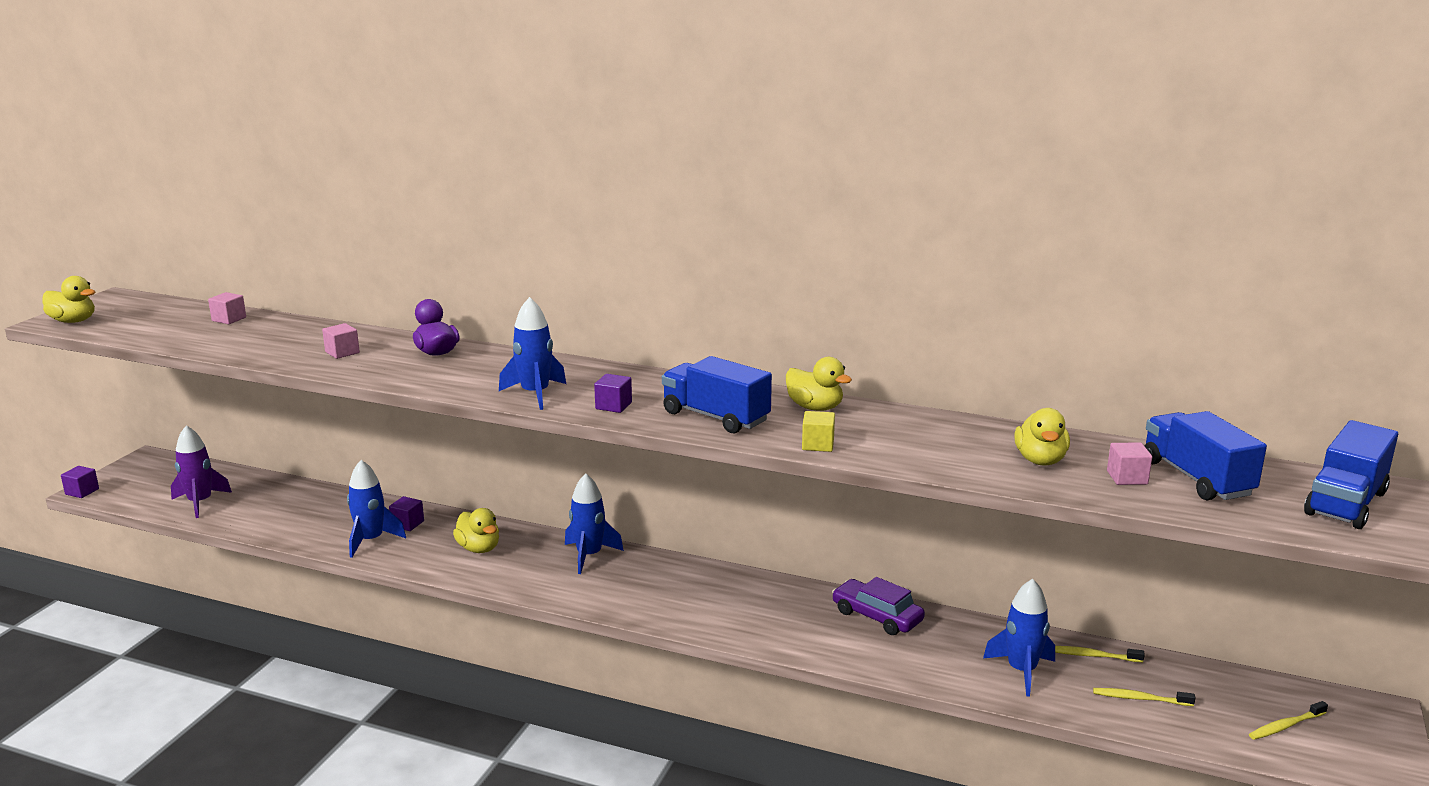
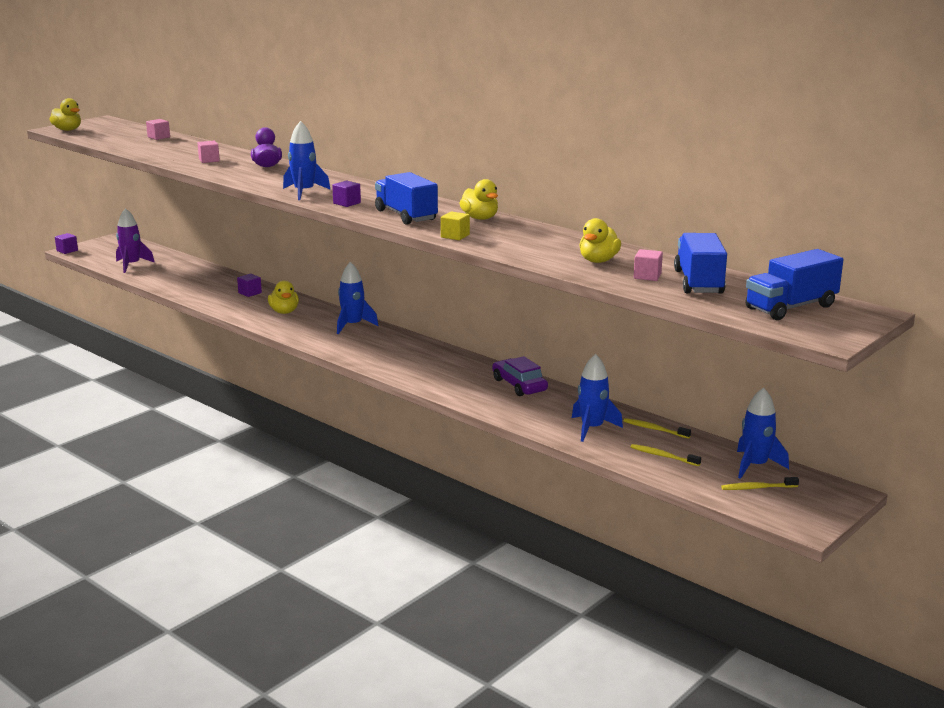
camera: 20 degrees right, 0 degrees up
blue rocket [347,460,406,558] -> blue rocket moved to [737,387,789,479]

